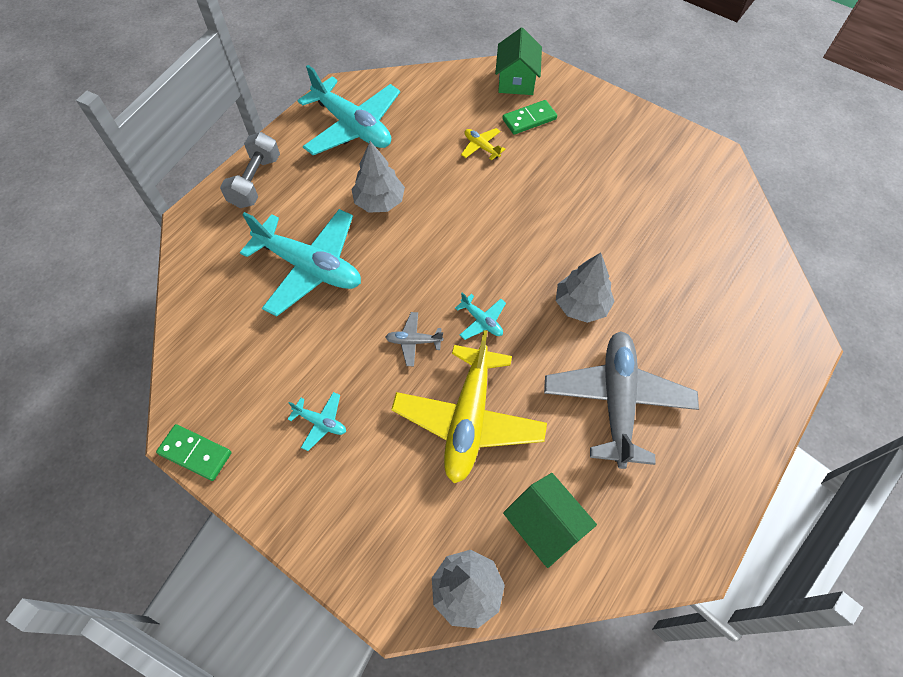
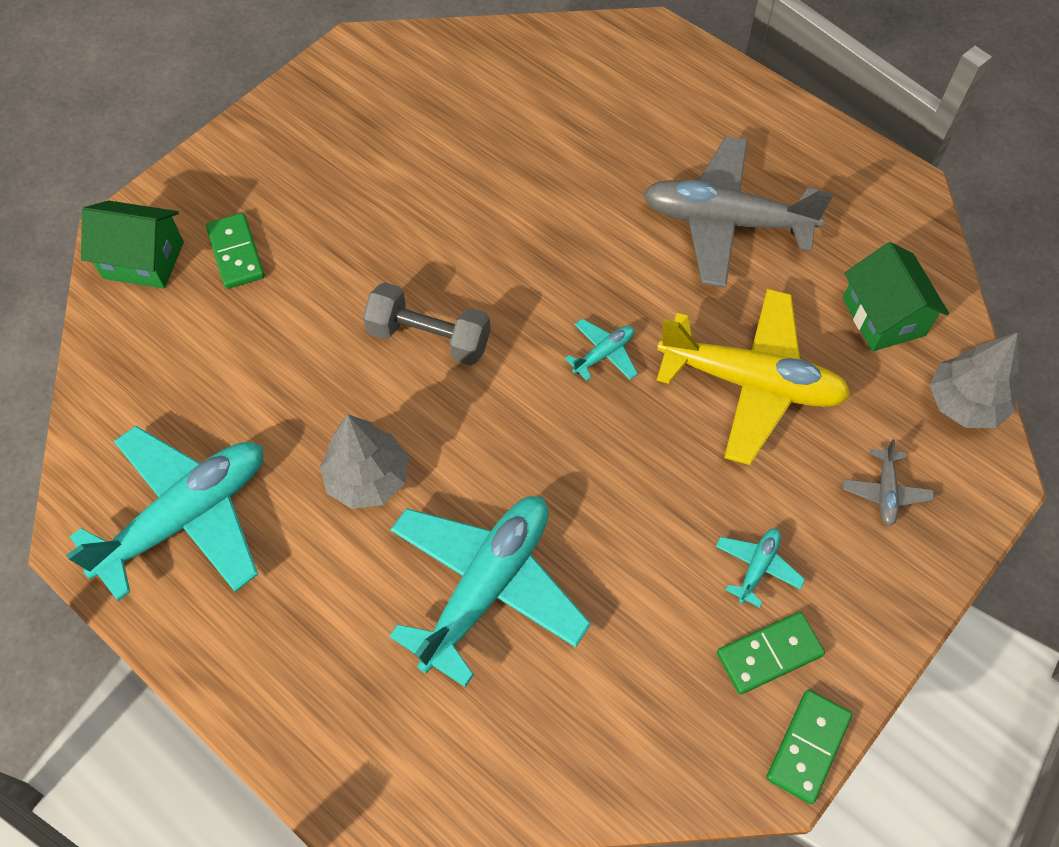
camera: 85 degrees left, 0 degrees up
grey dumbbell [220,132,280,208] -> grey dumbbell moved to [363,282,491,366]
grey plane [385,312,443,366] -> grey plane moved to [843,439,934,526]
yellow plane [461,128,506,160] -> none
green house [503,473,597,568] -> green house turned 75 degrees counterclockwise [843,242,949,351]
grey tree [556,252,615,323] -> none
none -> green domino [717,612,825,694]

